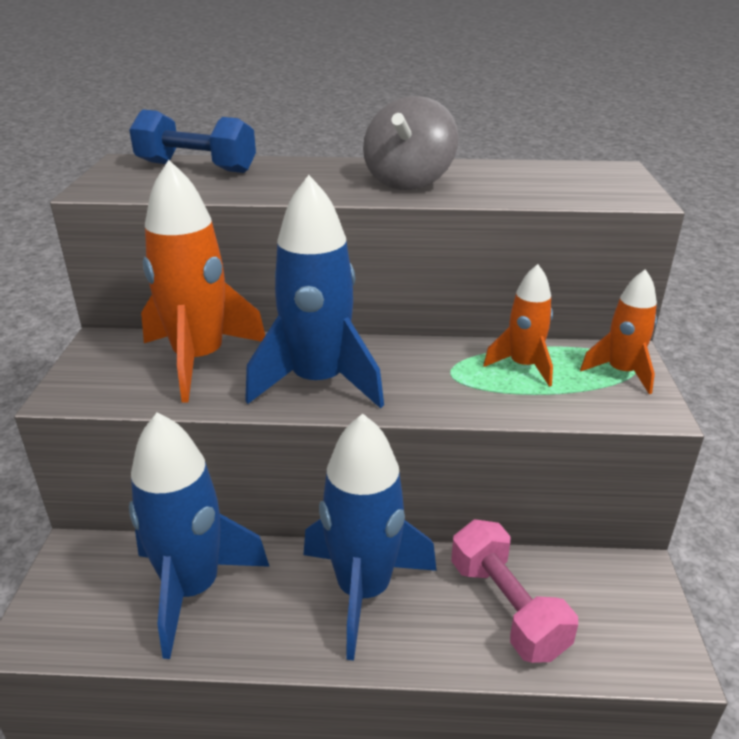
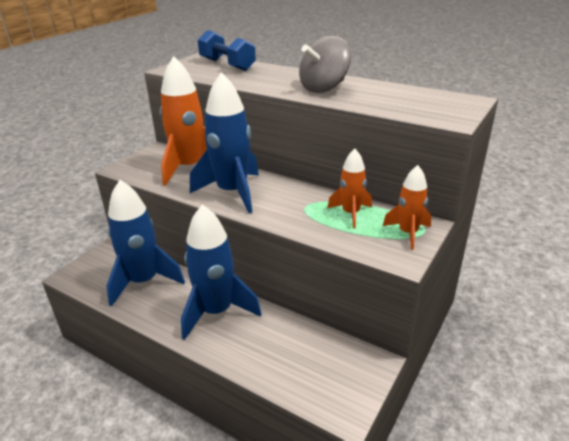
camera: 30 degrees right, 0 degrees up
pink dumbbell [451,519,578,663] -> none

